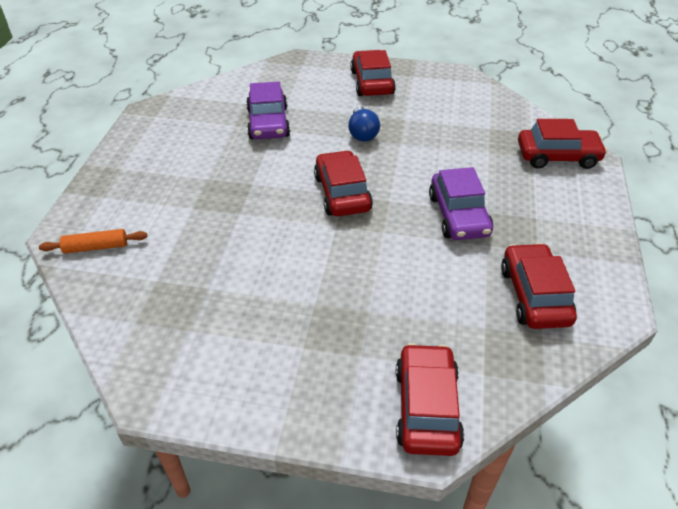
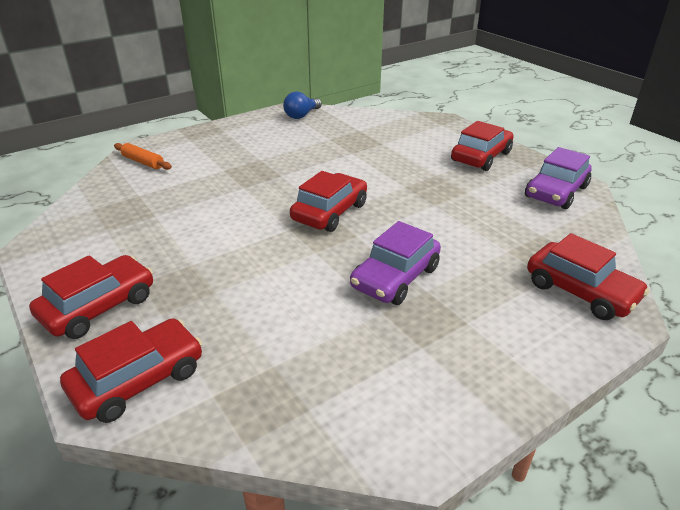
camera: 45 degrees right, 10 degrees down
purple car [246,82,290,139] -> purple car moved to [525,147,591,209]
blue light bulb [348,106,380,142] -> blue light bulb moved to [283,92,322,119]
red car [501,243,577,329] -> red car moved to [29,255,153,339]

